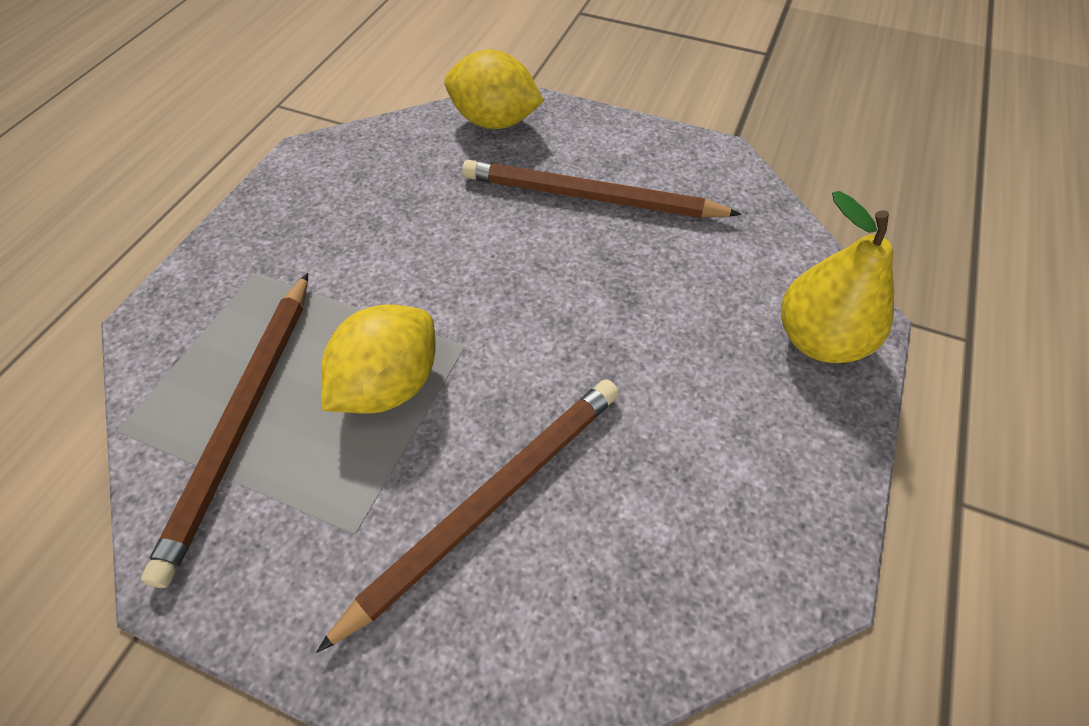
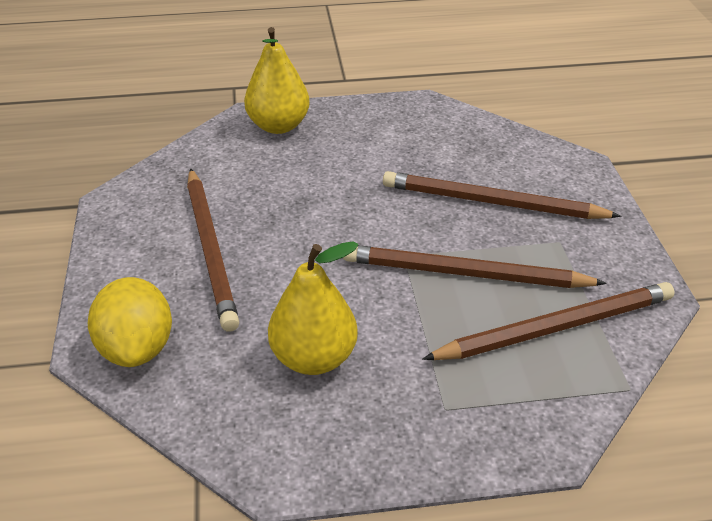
camera: 120 degrees left, 15 degrees down
yellow lemon [321,304,435,414] -> brown pencil [343,245,607,288]
none -> yellow pear [268,241,358,375]

